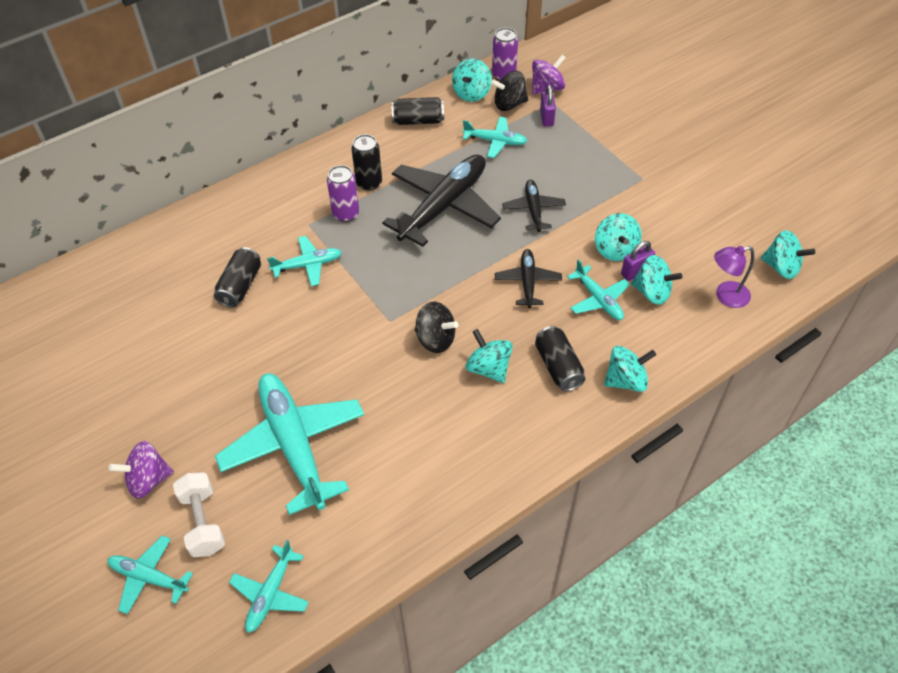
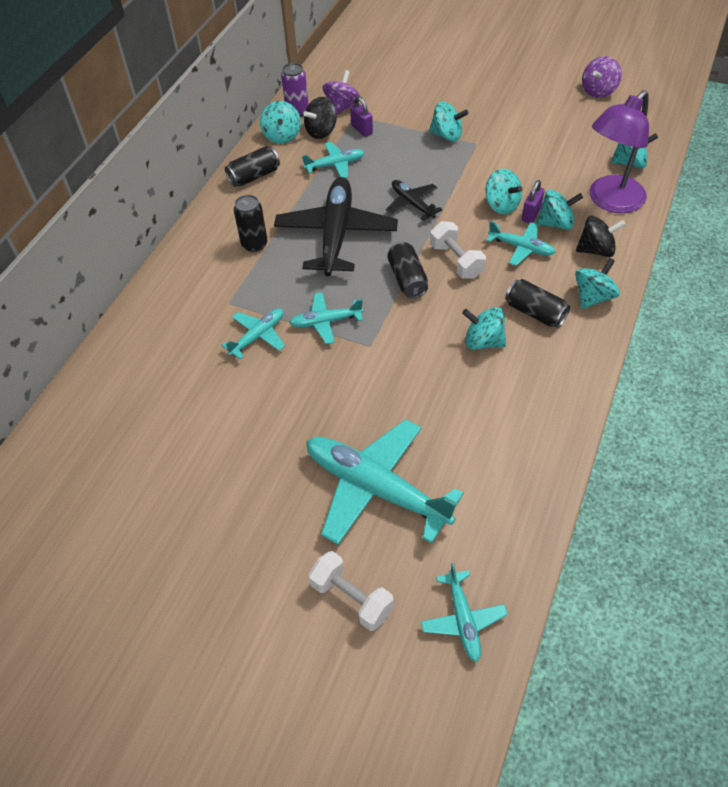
camera: 30 degrees left, 0 degrees up
turquoise plane [107,536,193,614] -> turquoise plane moved to [290,292,363,344]
purple spinning top [108,441,174,499] -> purple spinning top moved to [582,56,622,98]
black can [214,247,261,308] -> black can moved to [387,242,428,299]
purple can [327,165,359,222] -> none
black spinning top [415,302,458,353] -> black spinning top moved to [576,216,626,257]
black plane [495,249,562,308] -> white dumbbell [430,221,486,279]
purple lamp [714,246,754,308] -> purple lamp [589,90,649,213], size x1.85
none -> turquoise spinning top [429,102,468,142]

